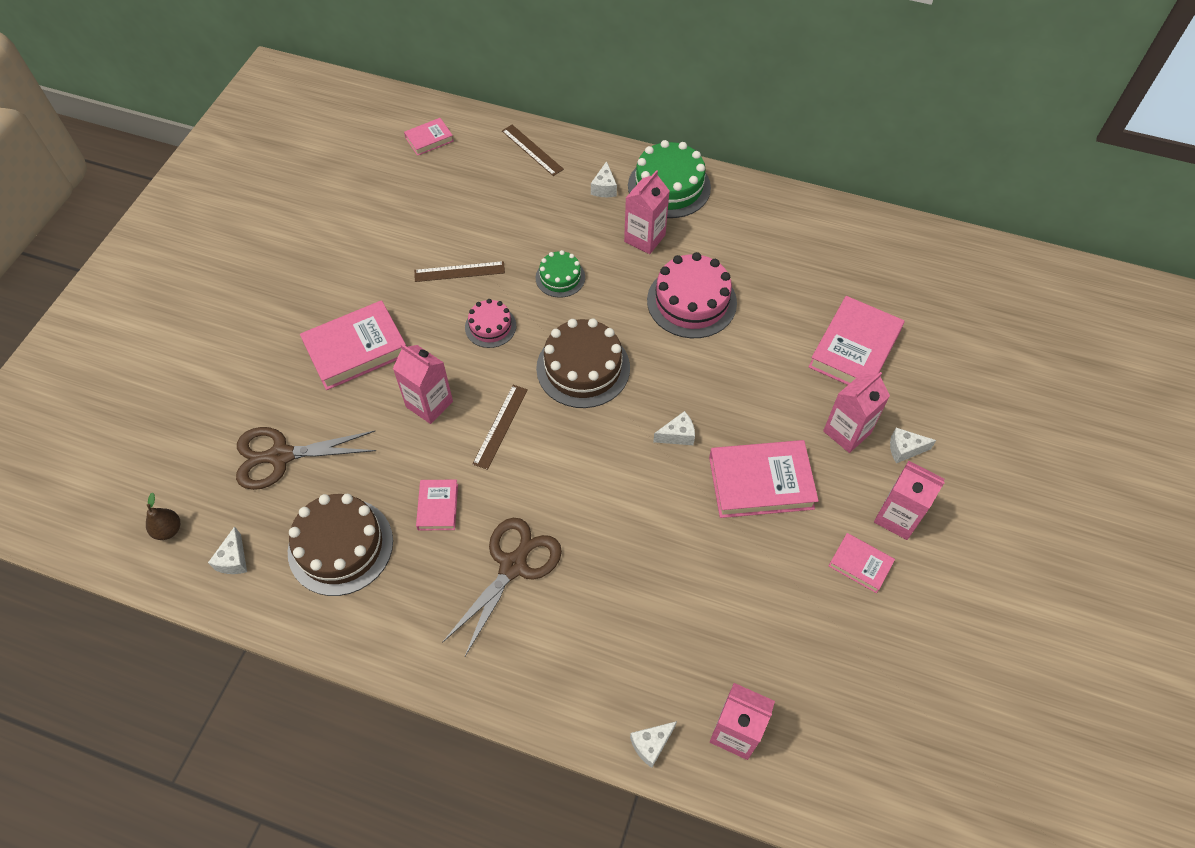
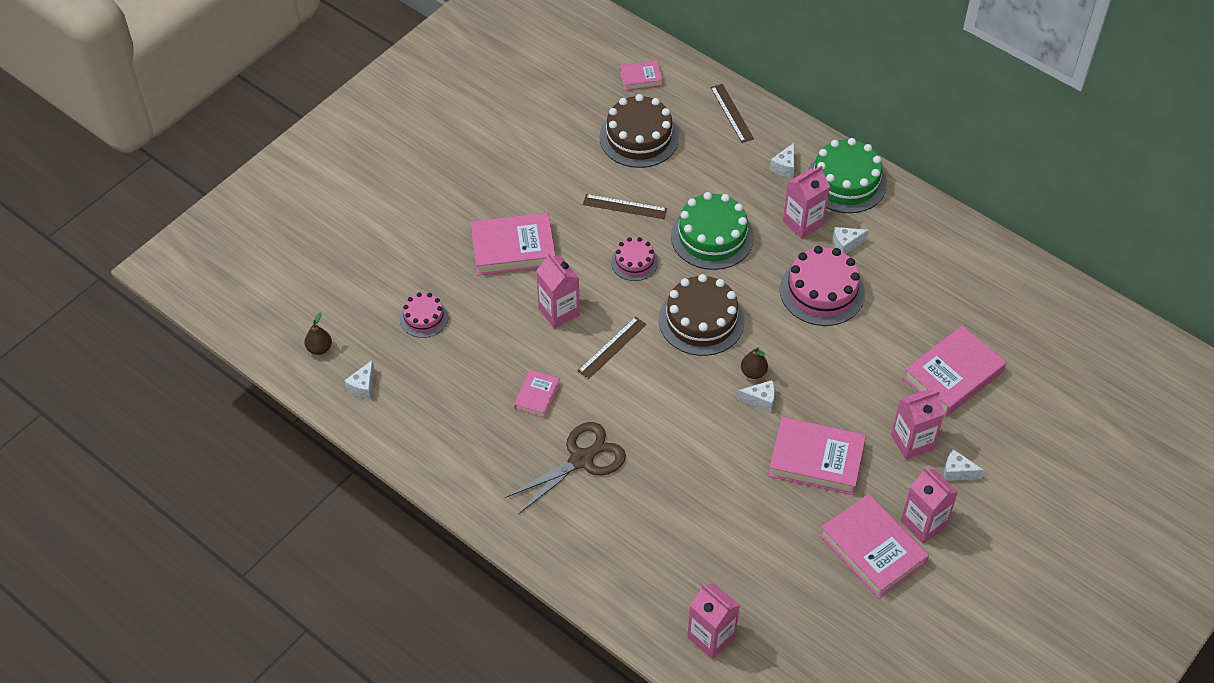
camera: 20 degrees right, 5 degrees down
brown scissors [236,427,376,490] -> pink cake [400,292,448,338]
brown cake [288,494,393,596] -> brown cake moved to [599,94,679,168]
green cake [536,250,585,298] -> green cake [671,192,754,270], size x1.77
white cheese [630,721,677,768] -> white cheese moved to [833,227,869,254]
pink book [829,533,895,593] -> pink book [820,494,929,599], size x1.89
none -> brown pear [741,347,768,379]

